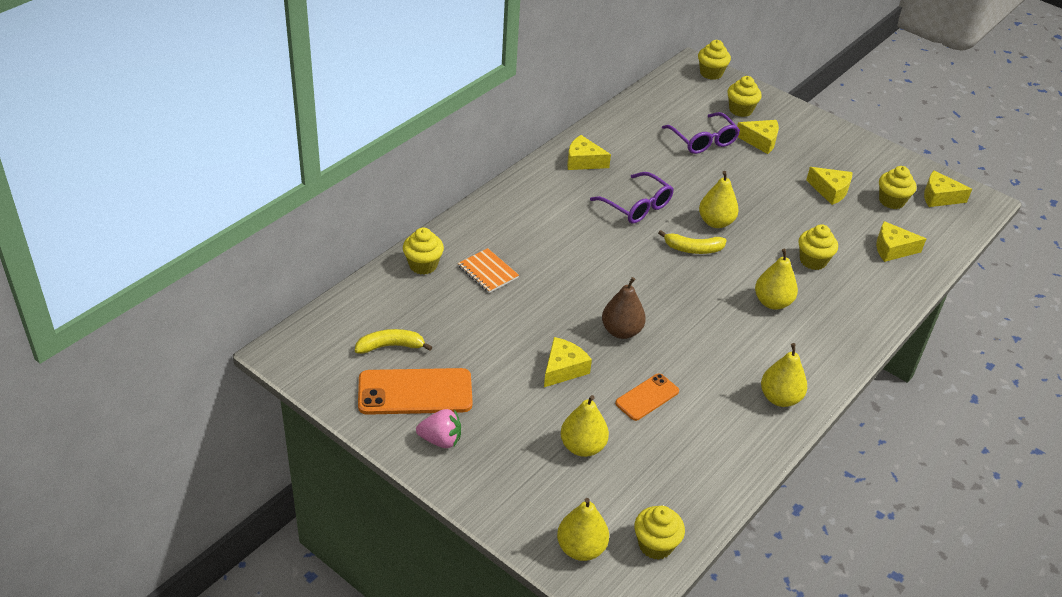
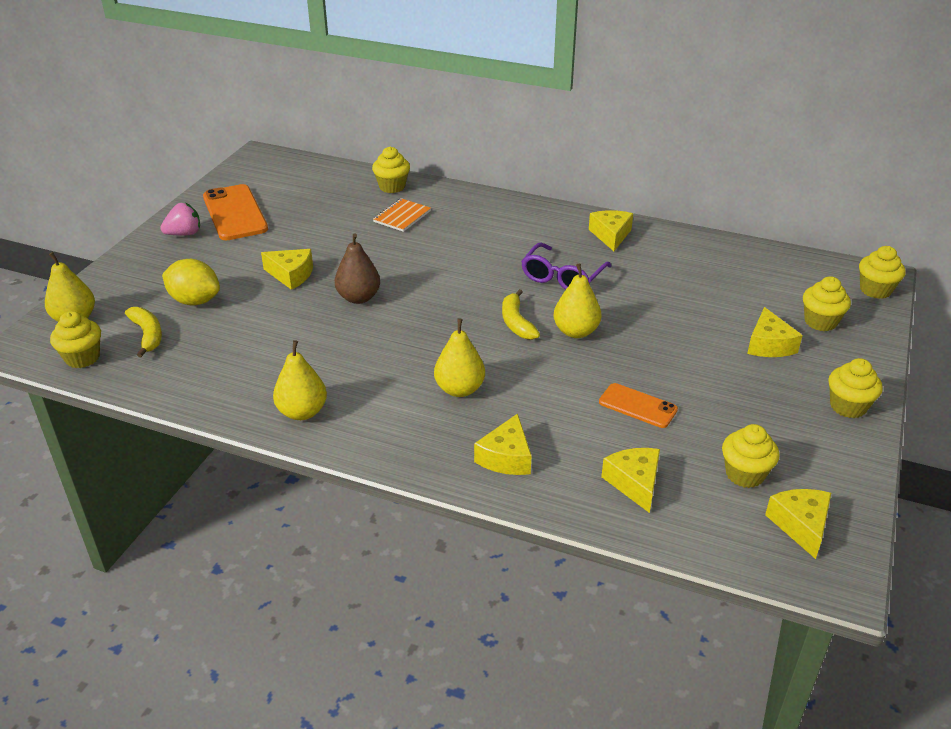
camera: 75 degrees right, 5 degrees down
yellow banana [355,329,432,353] -> yellow banana moved to [125,307,162,357]
pink strawberry [416,409,461,448] -> pink strawberry turned 105 degrees counterclockwise [160,203,200,236]
yellow pear [561,395,609,457] -> yellow lemon [162,259,220,305]
orange phone [615,373,679,421] -> orange phone moved to [599,383,678,428]
purple glasses [662,112,740,154] -> none
yellow cupcake [798,224,838,270] -> yellow cupcake moved to [828,358,883,418]
yellow cheese [806,167,852,205] -> yellow cheese moved to [474,413,531,475]

